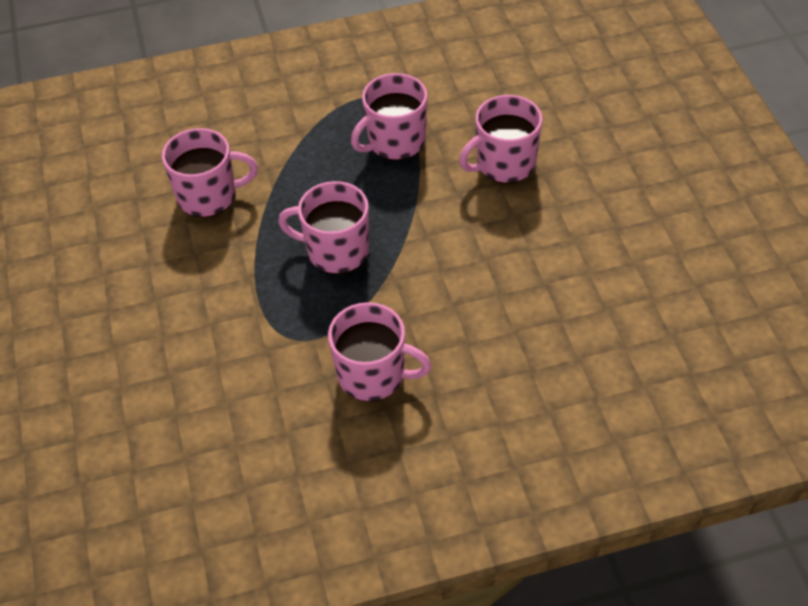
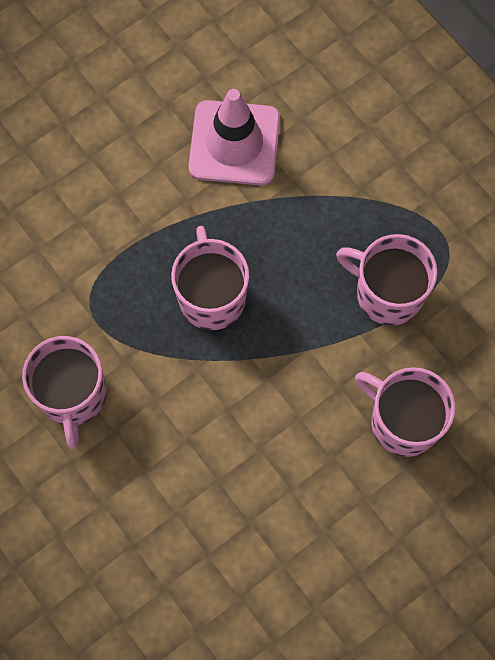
camera: 65 degrees right, 20 degrees up
pink mug [162,128,258,218] -> pink traffic cone [188,89,280,185]

